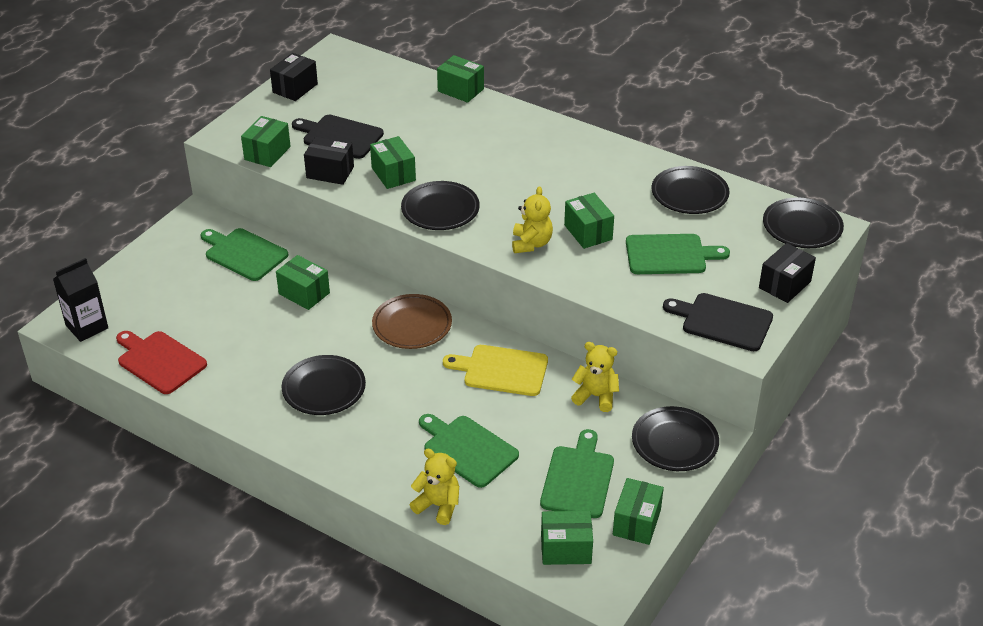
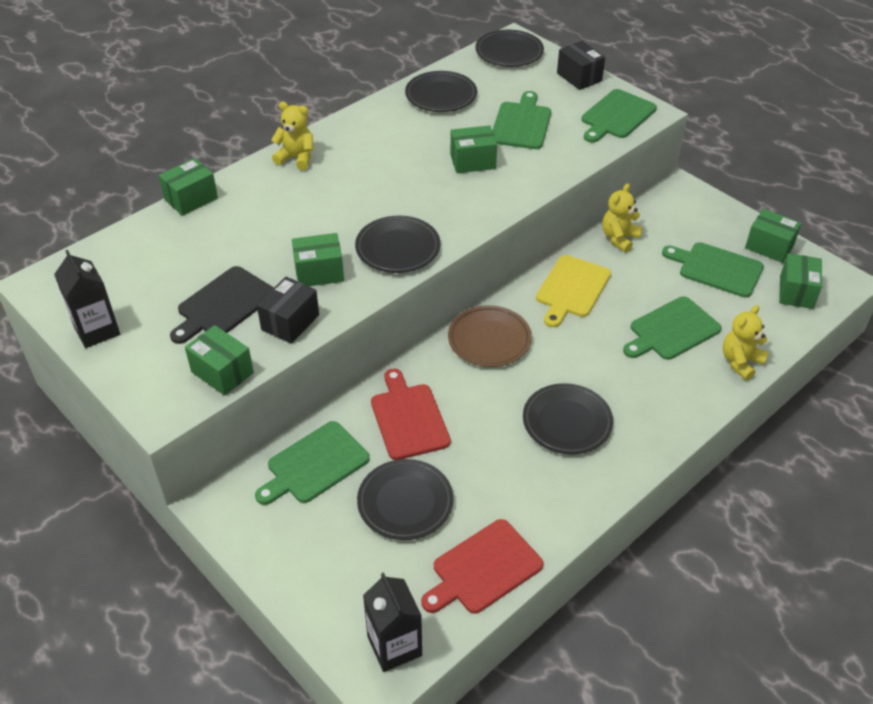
camera: 75 degrees left, 5 degrees up
black box [270,53,318,101] -> black carton [54,250,120,348]
green box [276,255,330,310] -> red cutting board [371,369,451,460]
yellow teddy bear [512,186,553,253] -> yellow teddy bear moved to [271,101,314,170]
black plate [632,406,719,471] -> black plate moved to [357,459,454,540]
black cutting board [663,293,773,351] -> green cutting board [582,89,657,143]

